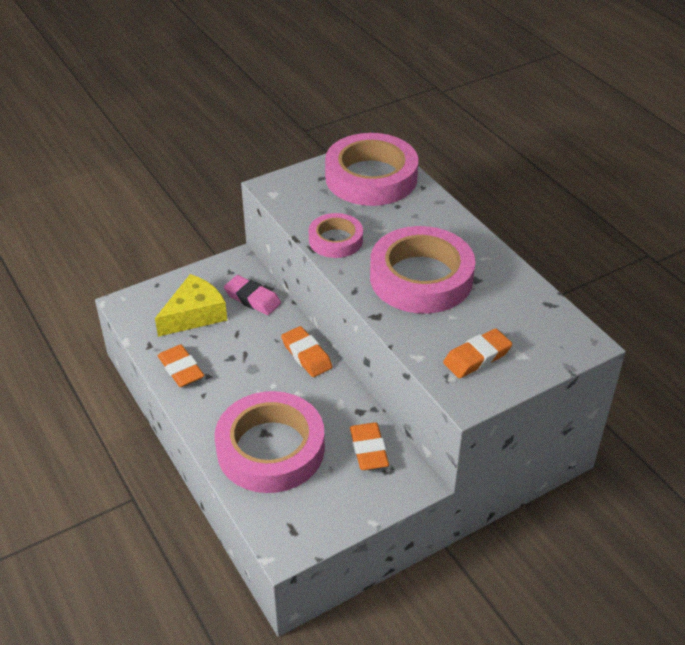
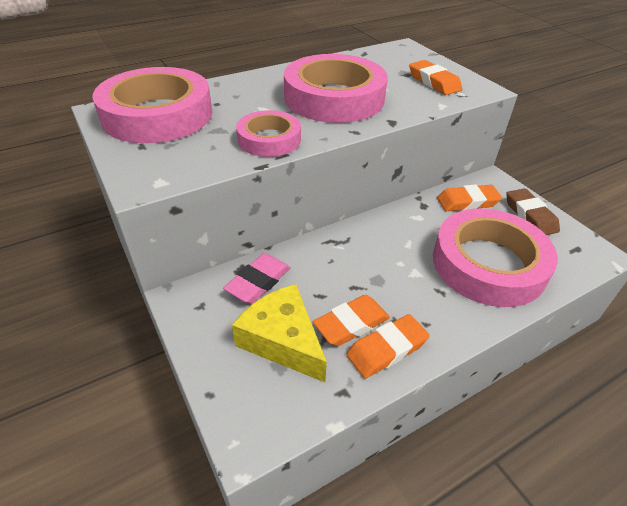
camera: 90 degrees left, 0 degrees up
orange eraser [281,326,333,377] -> orange eraser moved to [313,295,390,346]
none -> brown eraser [506,188,560,235]

